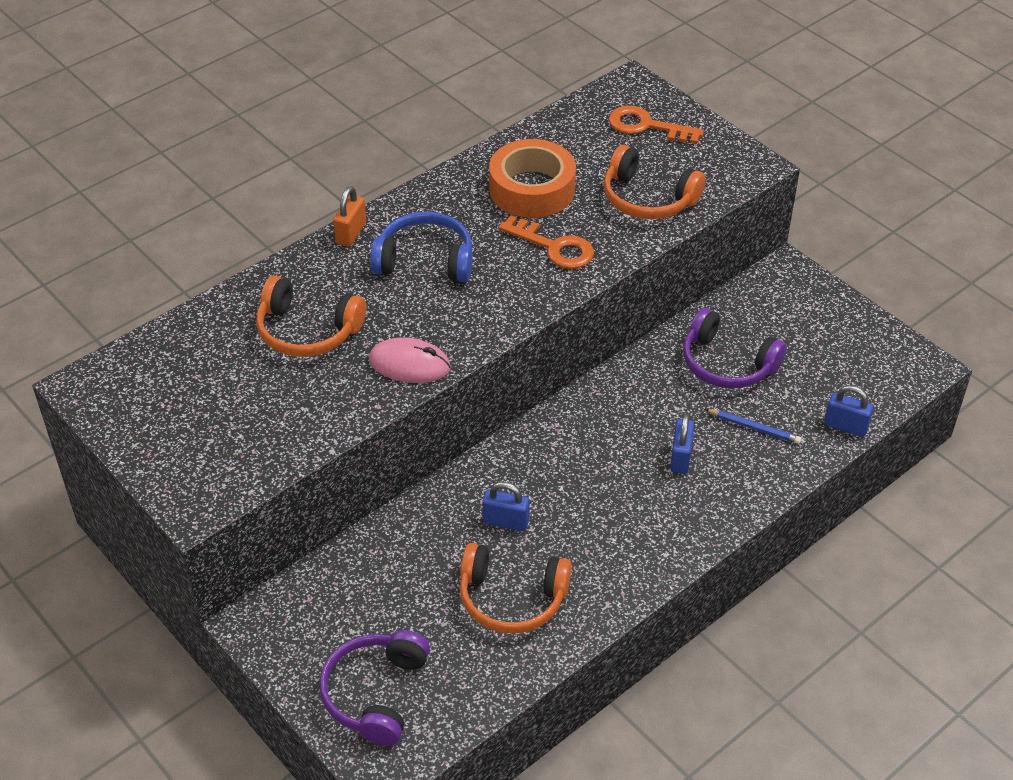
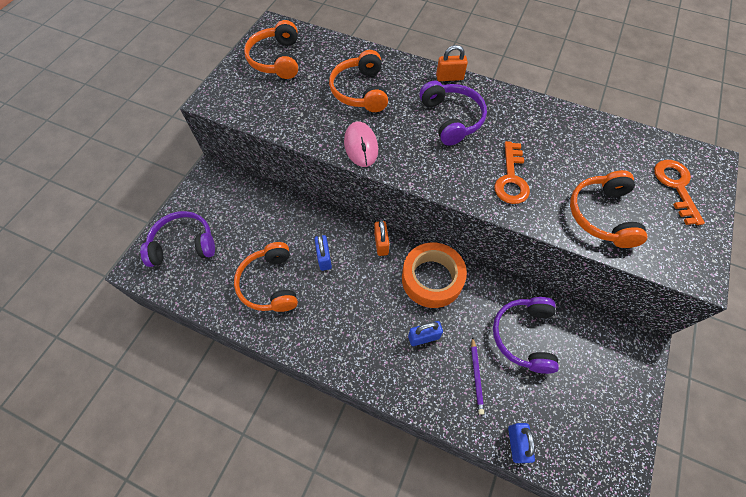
camera: 65 degrees right, 15 degrees up
blue headphones [370,212,473,282] -> purple headphones [419,81,487,146]
orange tape [489,139,576,218] -> orange tape moved to [402,242,467,308]
blue pencil [705,409,802,444] -> purple pencil [471,337,484,415]
none -> orange headphones [244,20,298,79]
none -> orange padlock [374,220,389,256]

